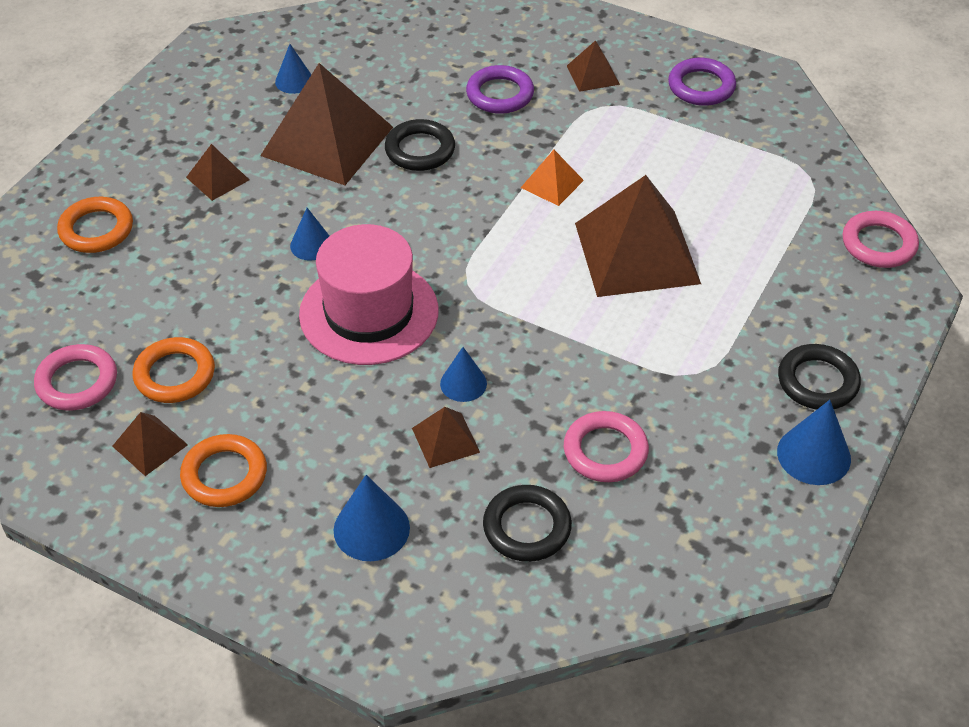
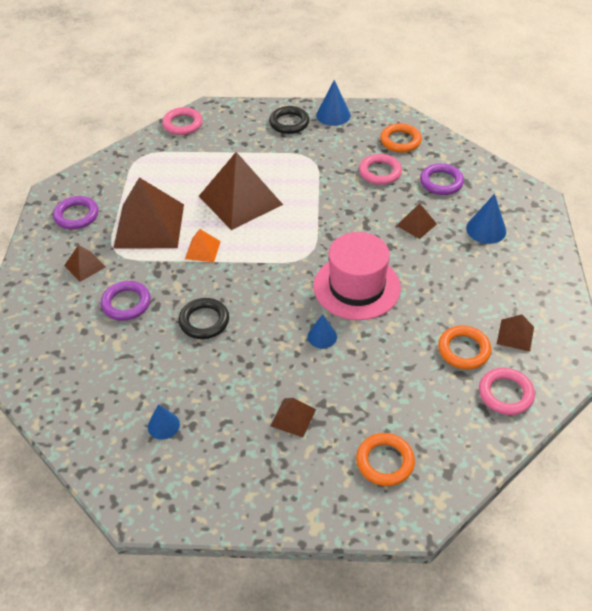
camera: 115 degrees left, 0 degrees up
orange ring [180,434,267,507] -> orange ring moved to [380,123,422,152]
brown pyramid [260,63,393,185] -> brown pyramid moved to [113,177,184,249]
blue cone [440,347,487,402] -> none
black ring [483,485,572,562] -> purple ring [420,163,464,195]

